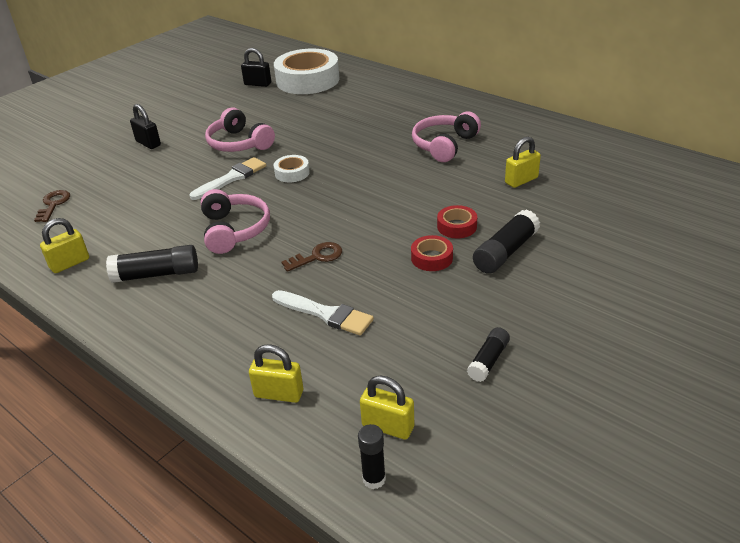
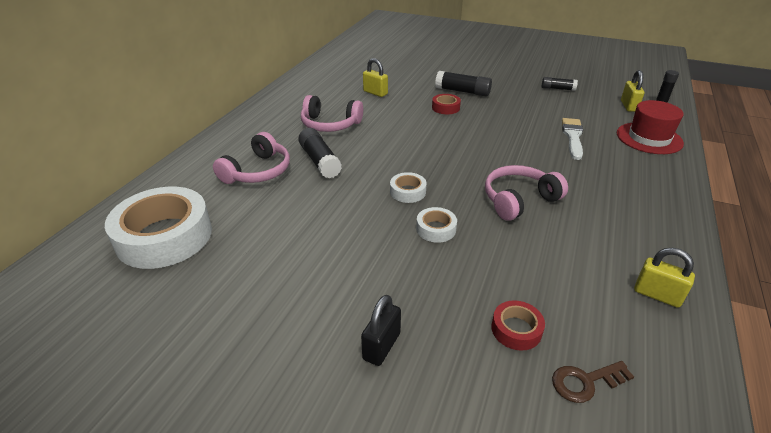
camera: 110 degrees left, 0 degrees up
black glue stick [106,245,198,283] -> black glue stick moved to [298,128,342,179]
white brush [190,157,266,200] -> white tape [416,207,457,243]
pink headphones [205,107,275,152] -> pink headphones moved to [213,132,290,184]
black padlock [241,48,271,87] -> none
yellow padlock [249,344,303,403] -> red hat [617,100,684,154]
brown key [282,242,342,272] -> none
red tape [411,235,453,271] -> red tape moved to [491,300,545,351]

